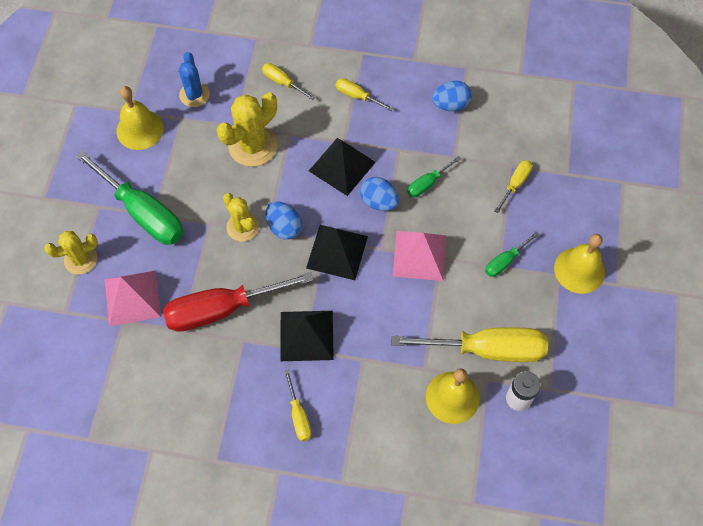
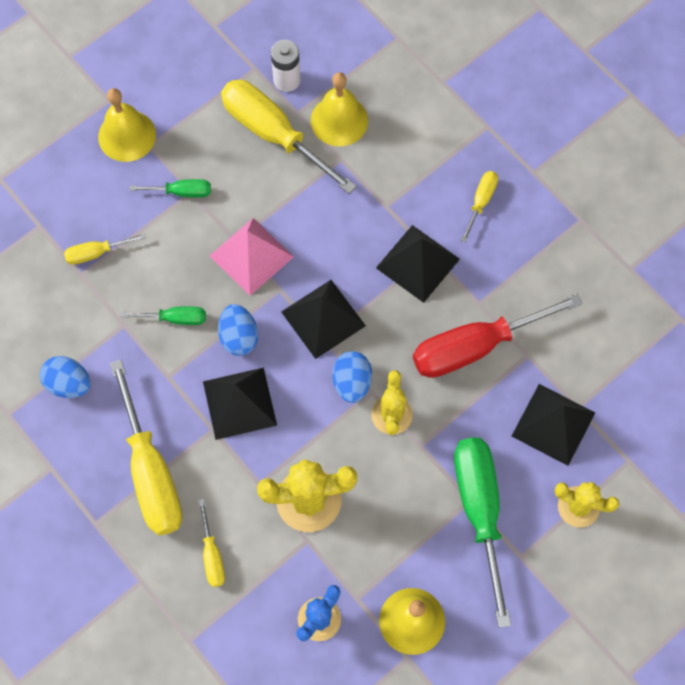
camera: 140 degrees left, 5 degrees up
pink pyramid [105,270,161,326] -> black pyramid [512,384,595,466]
red screwdriver [163,272,314,332] -> red screwdriver turned 135 degrees clockwise [413,294,583,378]
yellow screwdriver [336,78,393,111] -> yellow screwdriver [110,360,182,536], size x2.12

